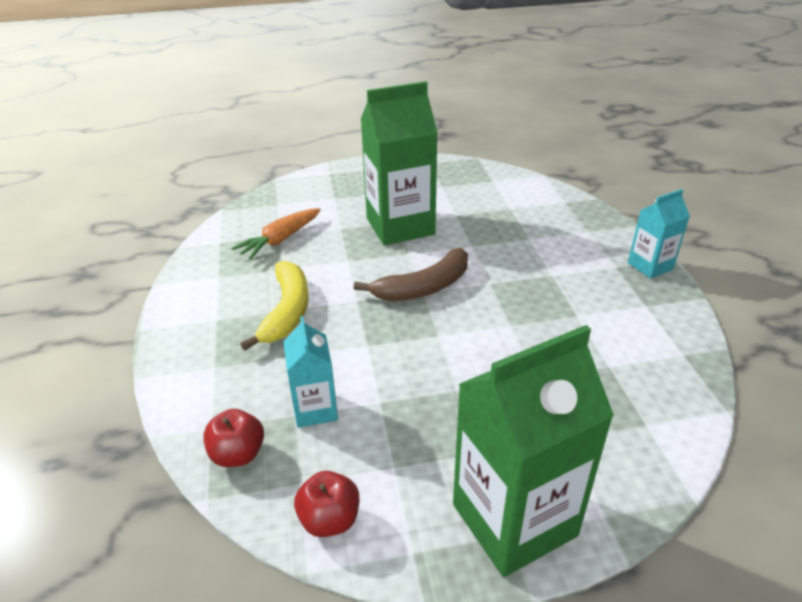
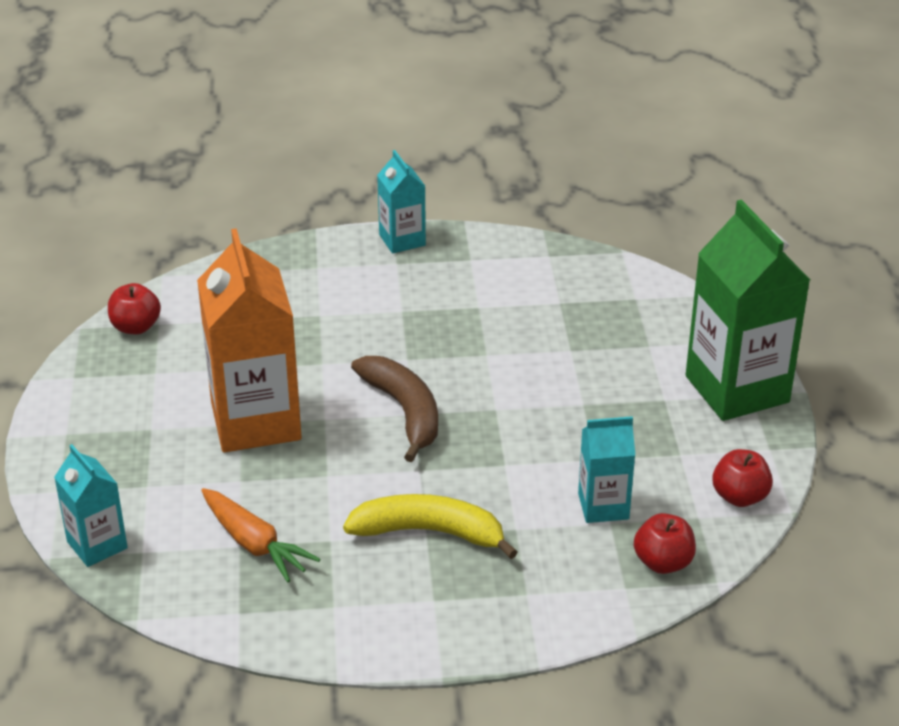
camera: 85 degrees left, 0 degrees up
green carton [360,81,438,245] -> orange carton [197,228,302,452]
none -> turquoise carton [54,444,128,567]
none -> red apple [108,283,161,334]

